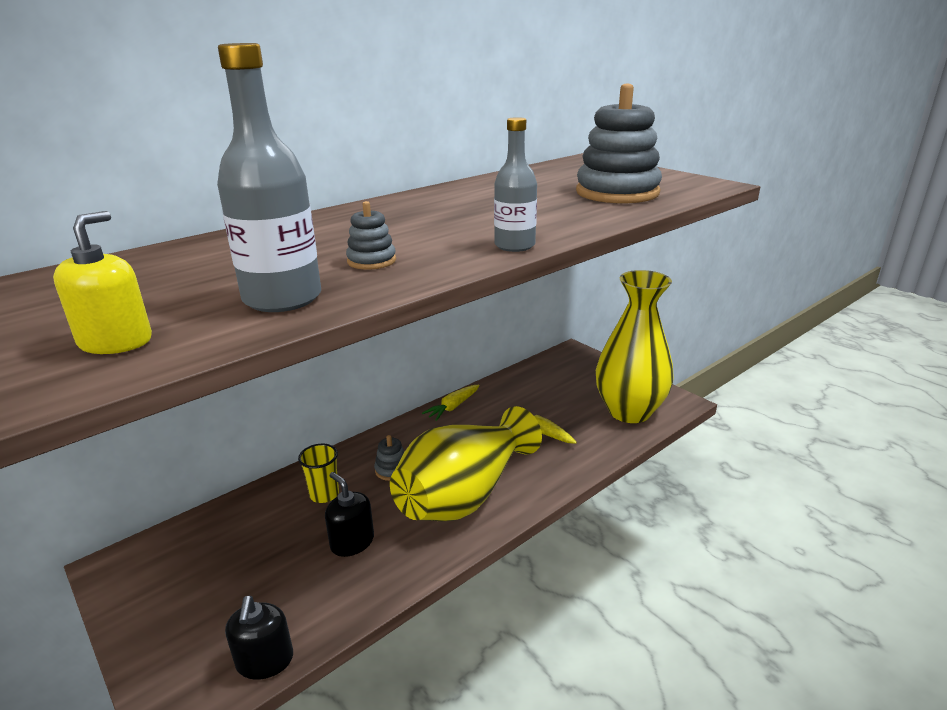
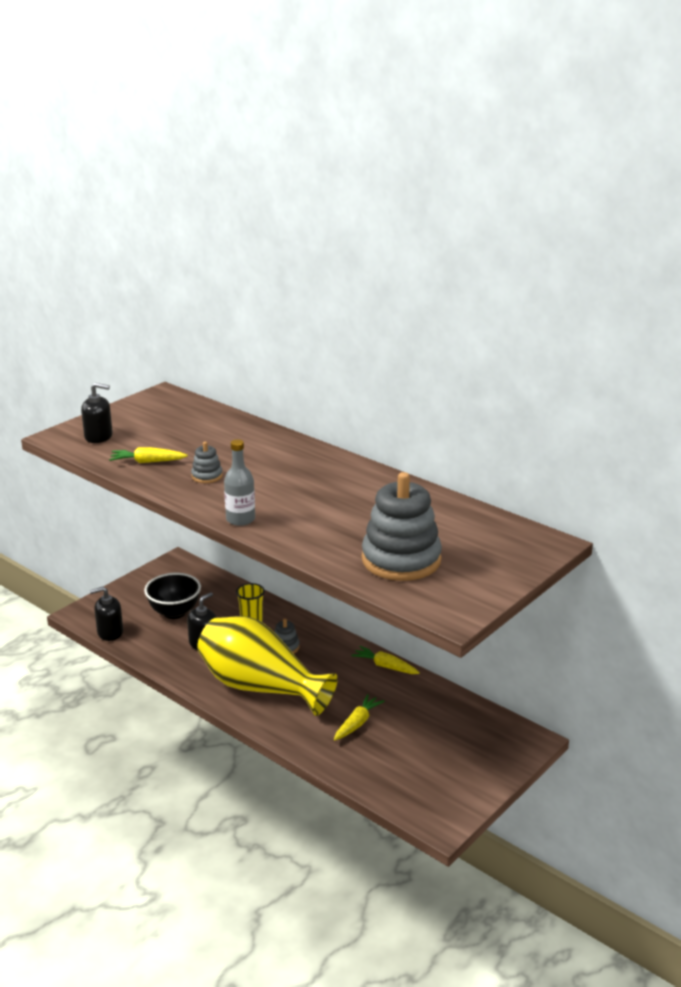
camera: 80 degrees right, 0 degrees up
yellow soap dispenser [53,211,152,354] -> black soap dispenser [81,383,113,443]
grey bottle [217,43,321,312] -> yellow carrot [109,447,188,463]
yellow vase [596,270,674,423] -> none
none -> black bowl [144,573,201,619]

